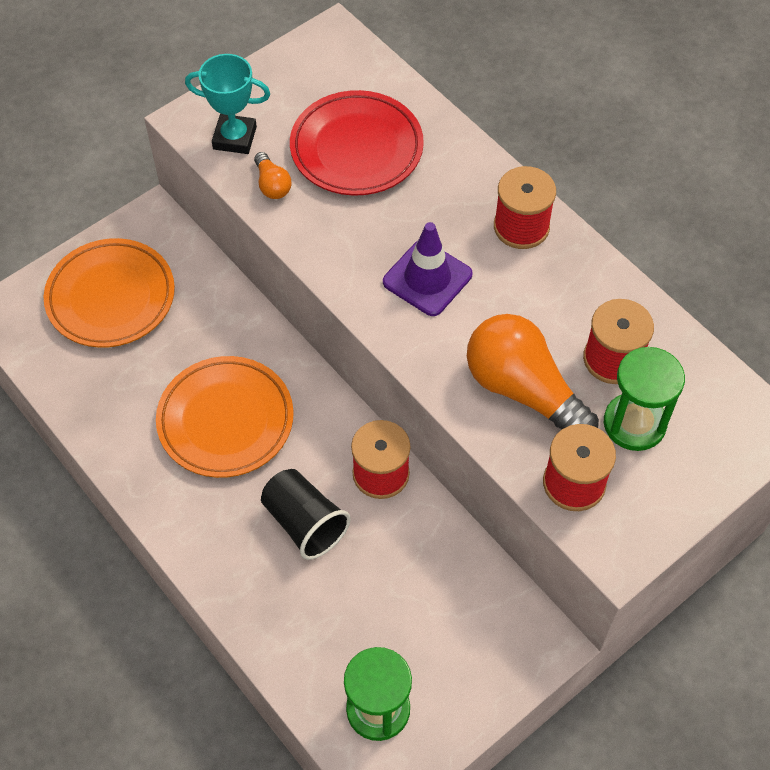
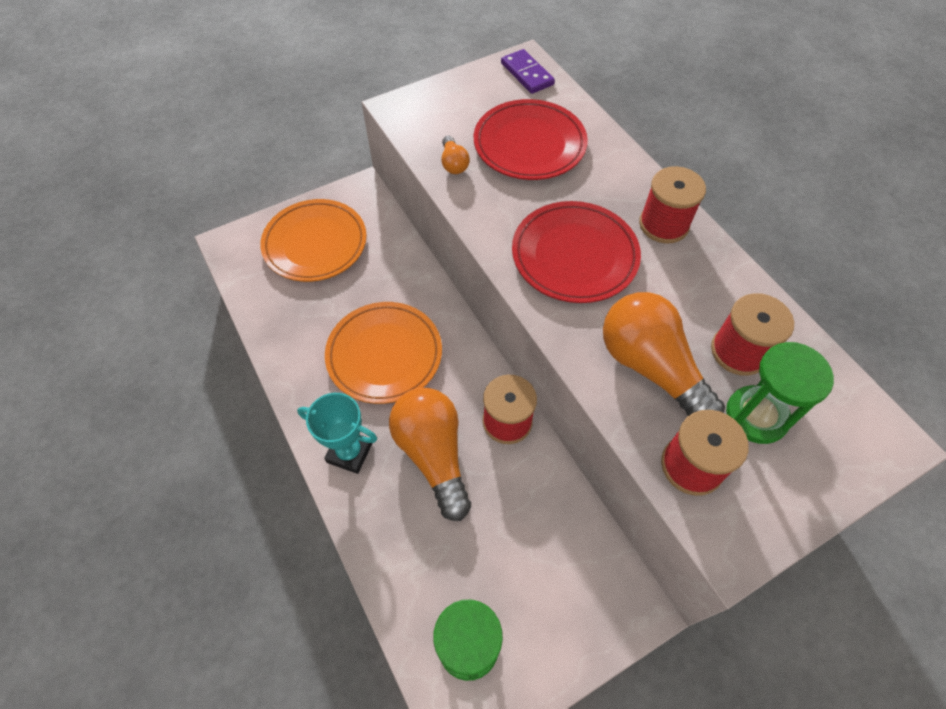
camera: 10 degrees right, 0 degrees up
turquoise trophy [185,54,270,154] -> turquoise trophy moved to [297,393,377,474]
black cup [261,469,351,560] -> orange light bulb [389,388,471,521]
purple traffic cone [383,222,473,316] -> red plate [512,201,641,303]
none -> purple domino [501,49,555,94]

